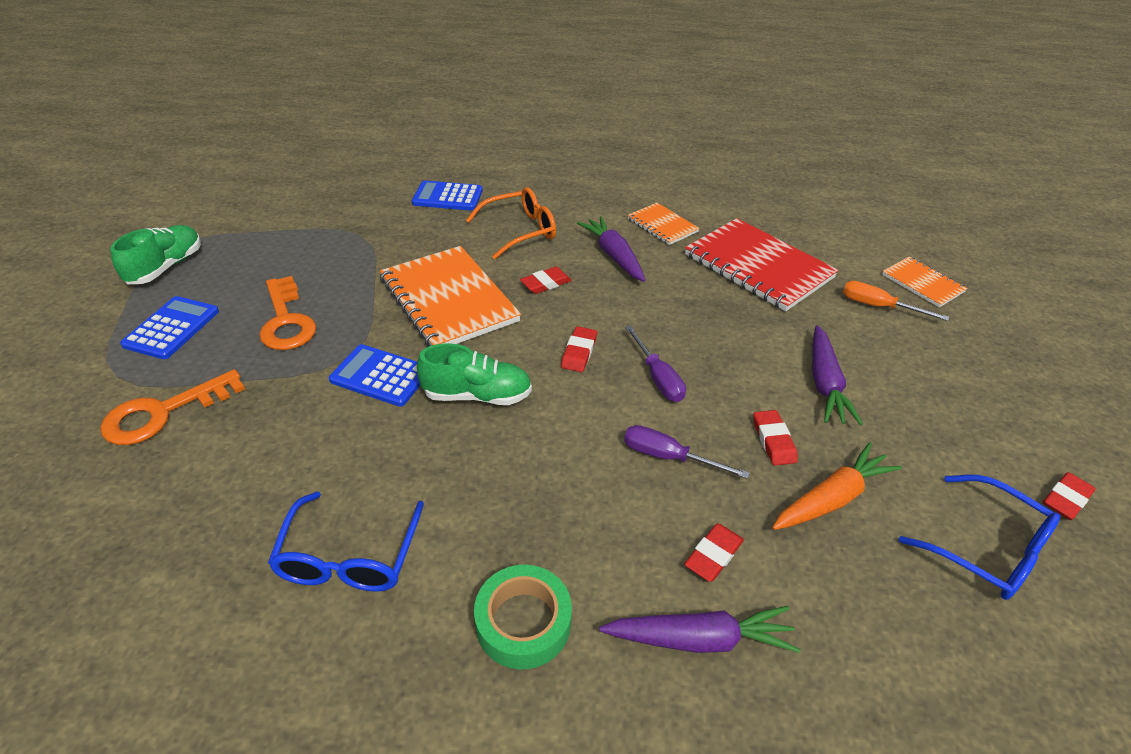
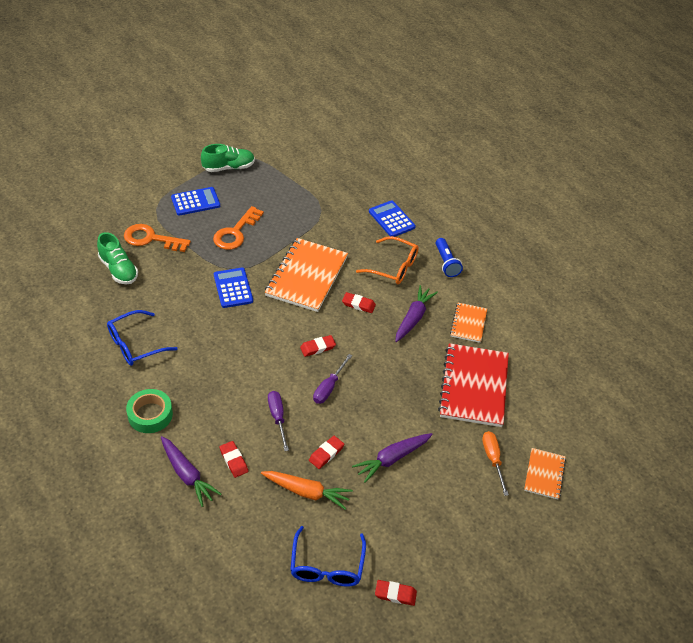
camera: 50 degrees right, 5 degrees up
green shoe [417,343,532,405] -> green shoe moved to [97,232,138,284]
red eraser [684,523,744,582] -> red eraser turned 60 degrees clockwise [219,441,248,478]
none -> blue flashlight [436,238,463,277]

